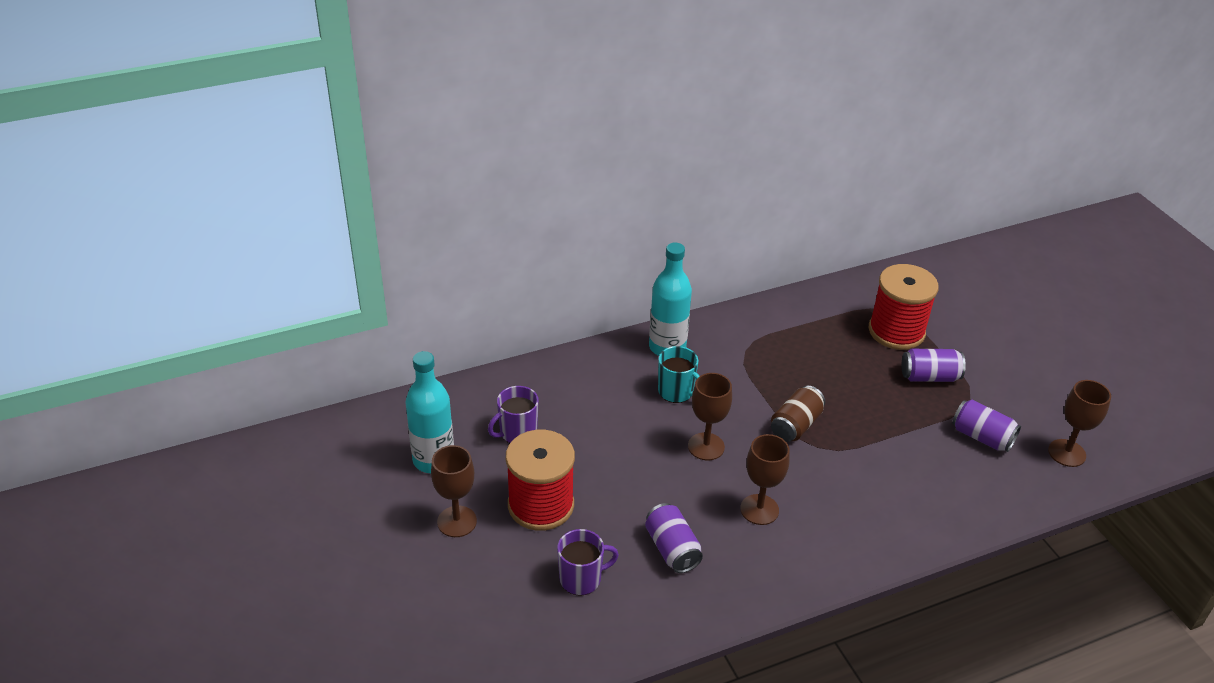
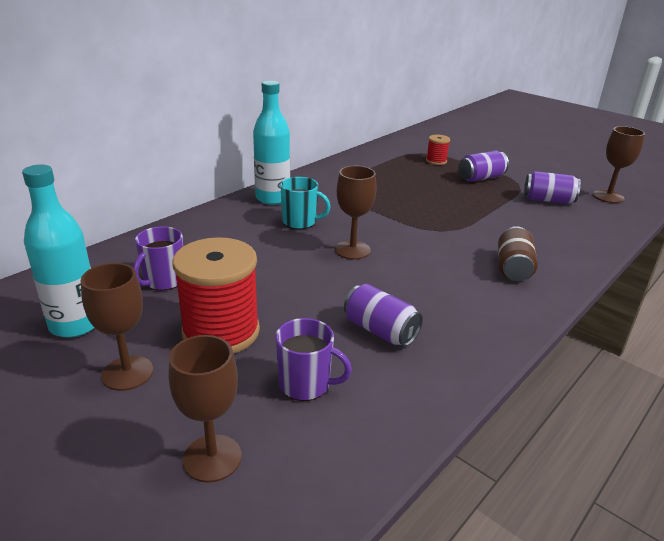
camera: 25 degrees left, 10 degrees down
purple mug [557,529,619,596] -> purple mug turned 60 degrees clockwise [275,318,352,401]
brown goblet [740,434,790,525] -> brown goblet moved to [169,335,242,483]
brown can [771,386,825,442] -> brown can moved to [498,226,538,281]
red spool [868,264,939,350] -> red spool [426,135,450,165], size x0.47

